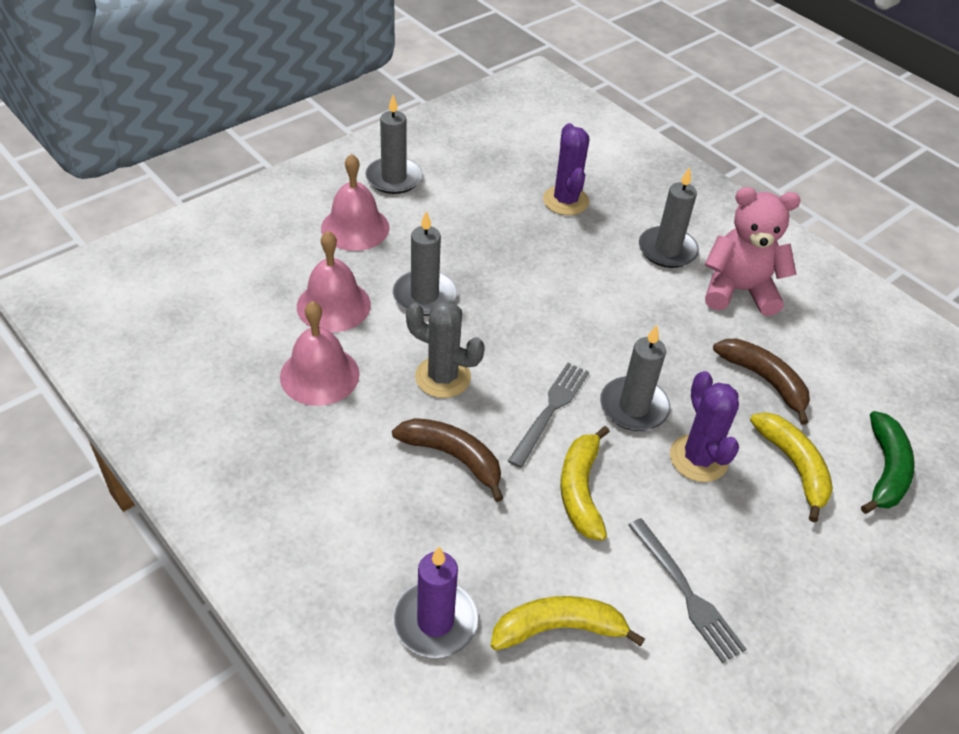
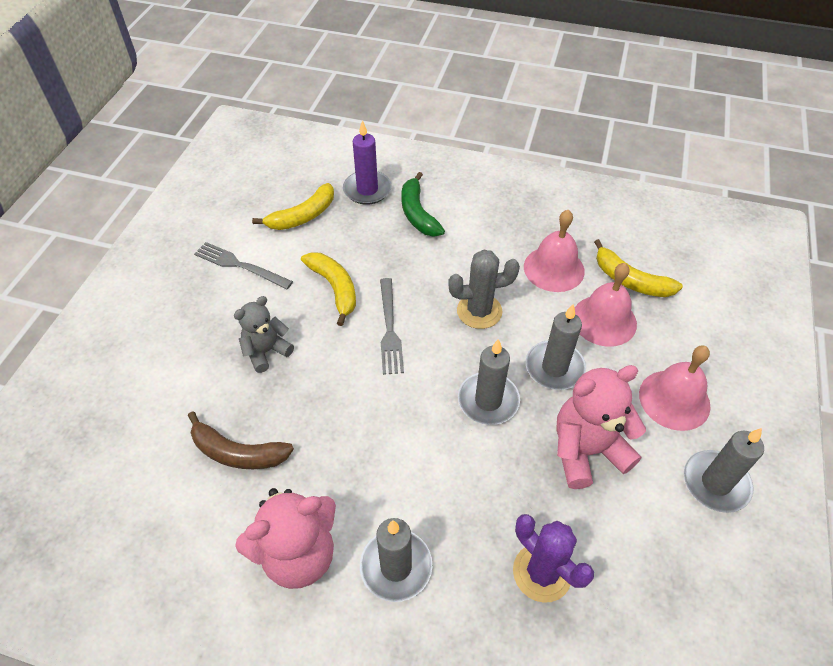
camera: 150 degrees right, 5 degrees up
brown banana [392,418,503,502] -> none
grey candle [600,325,670,431] -> grey candle moved to [458,339,520,425]
purple cactus [670,371,739,482] -> grey teddy bear [234,296,294,373]
yellow banana [750,412,833,522] -> yellow banana moved to [594,239,683,297]
green banana [861,411,915,514] -> green banana moved to [401,172,445,237]
none -> pink teddy bear [556,365,646,489]

